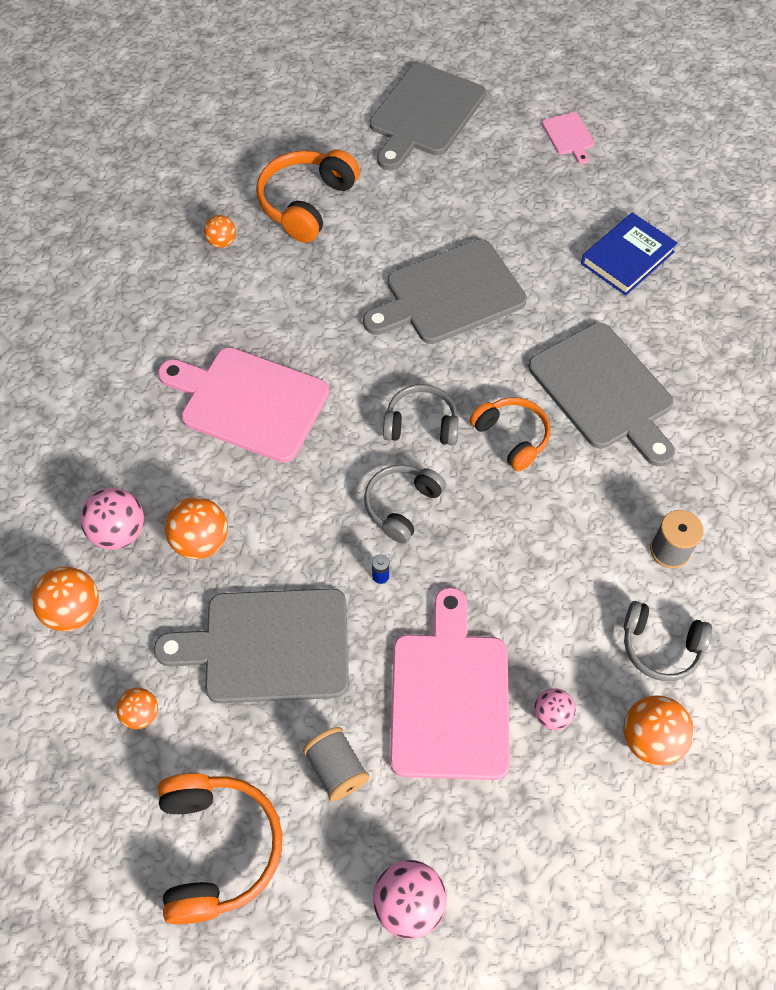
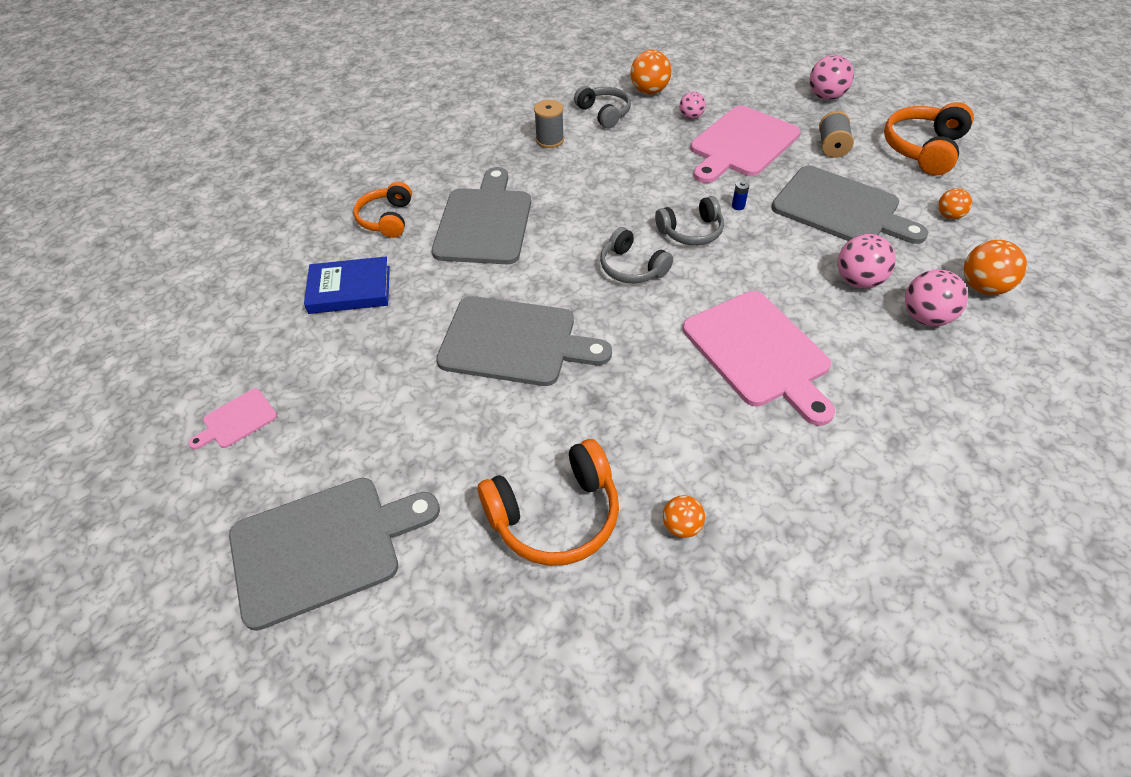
camera: 140 degrees left, 10 degrees down
orange ball [165,497,228,559] -> pink ball [838,234,896,289]
orange headphones [470,397,551,472] -> orange headphones moved to [353,182,412,238]
pink cutting board [542,112,595,164] -> pink cutting board turned 150 degrees counterclockwise [188,389,277,450]

